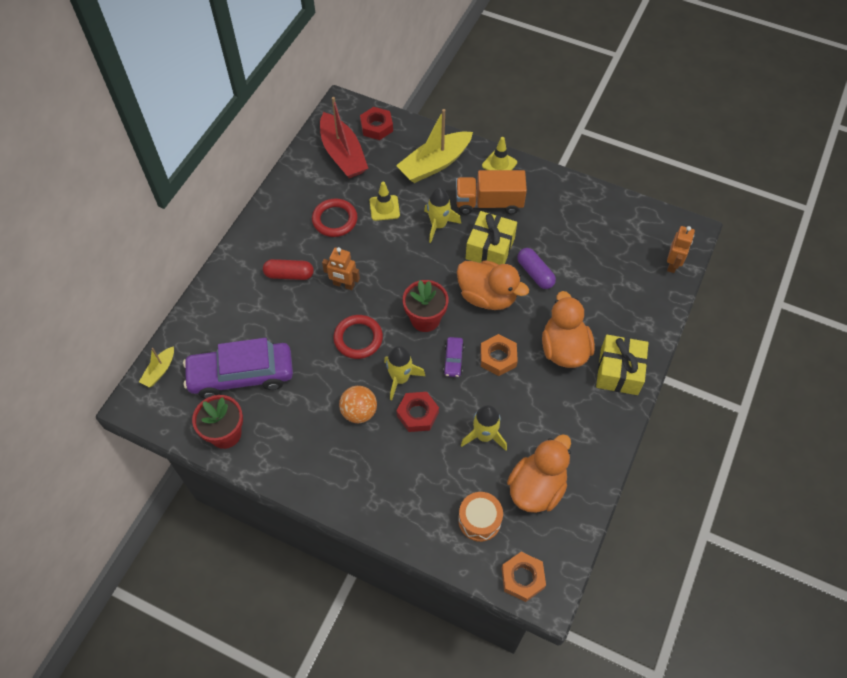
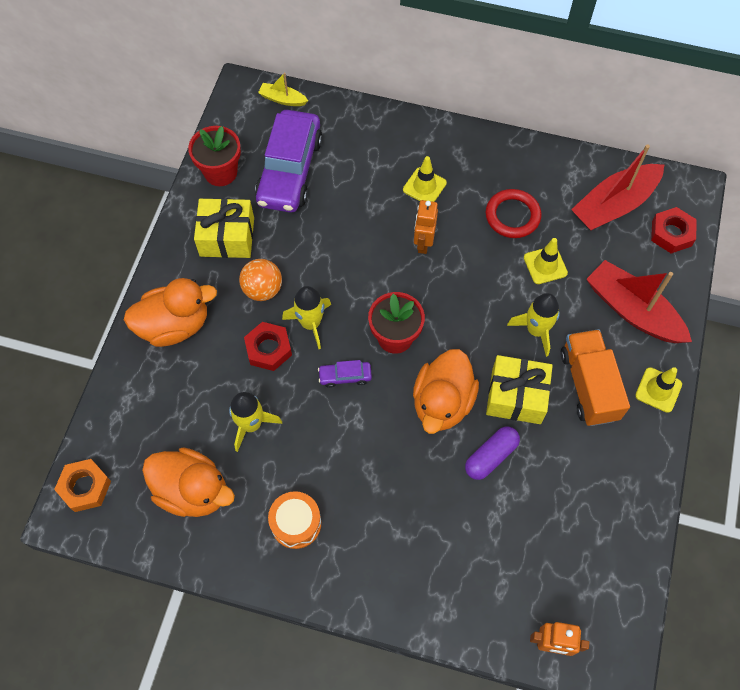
camera: 80 degrees right, 5 degrees up
purple car [183,338,293,399] -> purple car turned 150 degrees counterclockwise [255,110,322,213]
red capsule [263,259,314,280] -> yellow traffic cone [403,156,447,202]
red ring [333,315,383,359] -> none
yellow boat [396,109,473,183] -> red boat [586,260,692,343]
orange drum [458,492,503,542] -> orange drum moved to [268,491,321,549]
orange nut [480,334,518,376] -> none
orange duck [542,291,595,368] -> orange duck moved to [124,278,217,347]
yellow gift [596,335,649,395] -> yellow gift moved to [194,198,254,258]

